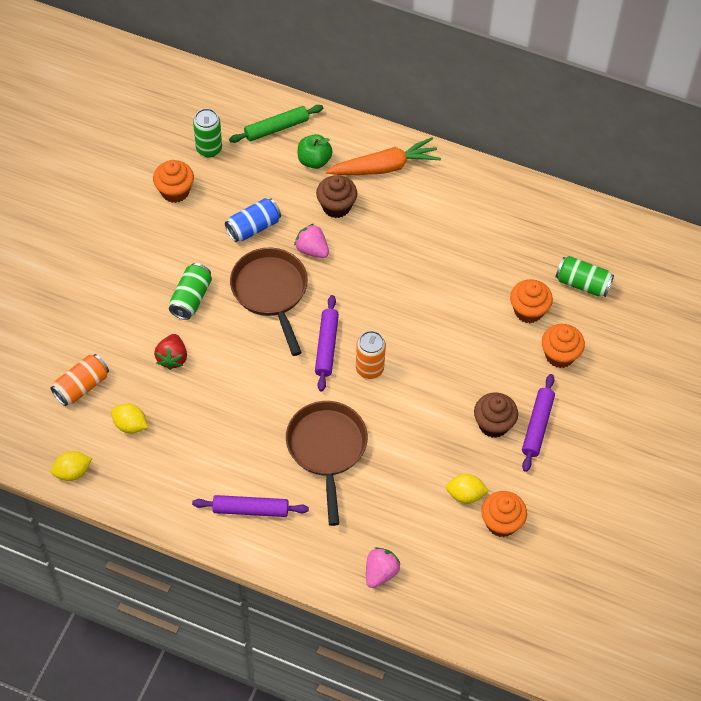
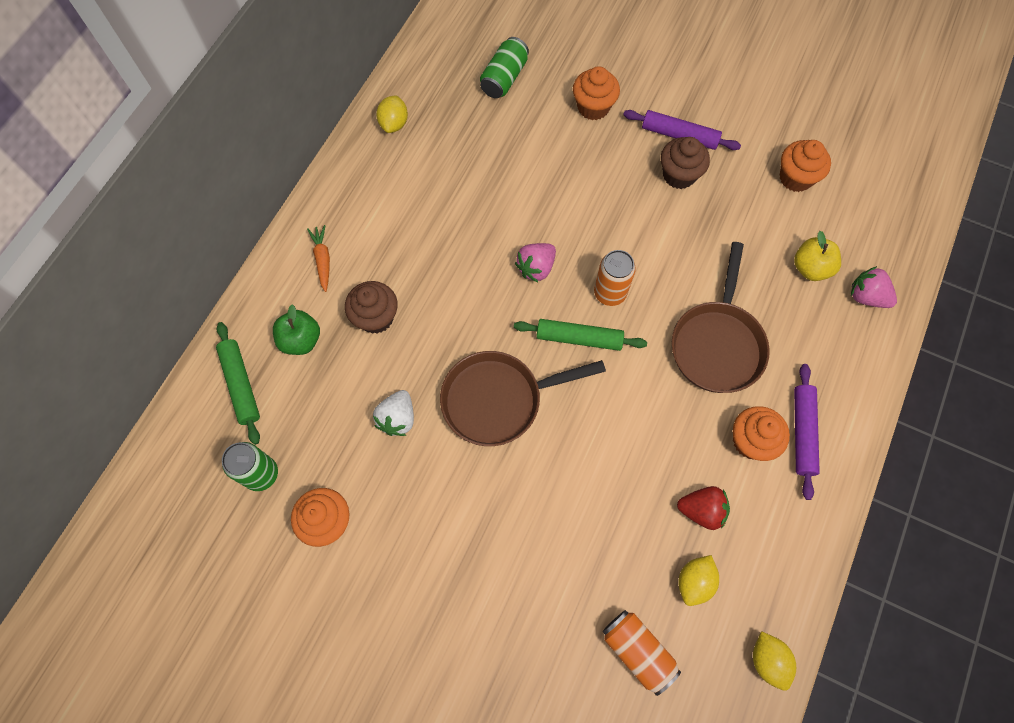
camera: 85 degrees left, 10 degrees up
red strawberry [154,334,187,370] -> red strawberry moved to [677,486,730,530]
green can [169,263,212,320] -> none
blue can [225,198,281,242] -> white strawberry [373,390,414,436]
brown pan [286,401,368,526] -> brown pan turned 75 degrees counterclockwise [671,242,770,393]
pink strawberry [294,224,329,258] -> pink strawberry moved to [515,243,556,282]
purple rolling pin [315,295,339,391] -> green rolling pin [514,319,647,351]
orange carrot [325,137,441,175] -> orange carrot [307,225,330,292], size x0.51
yellow lemon [446,474,489,504] -> yellow lemon moved to [376,95,408,133]
orange cupcake [510,279,553,323] -> orange cupcake moved to [733,406,790,461]
none -> yellow apple [794,231,841,281]

